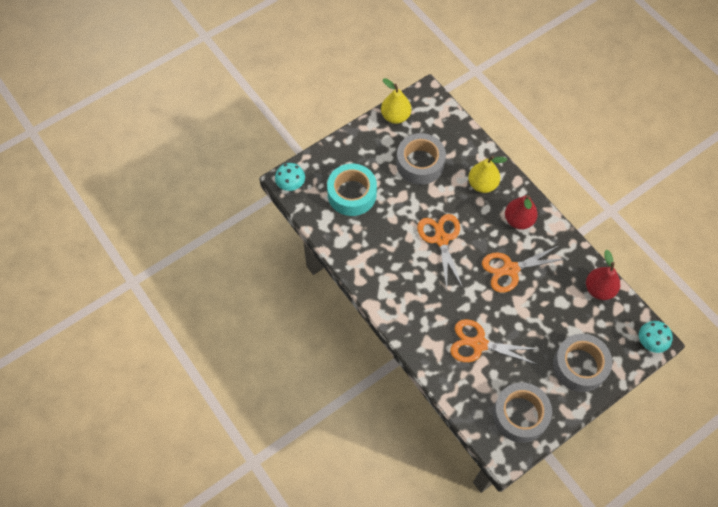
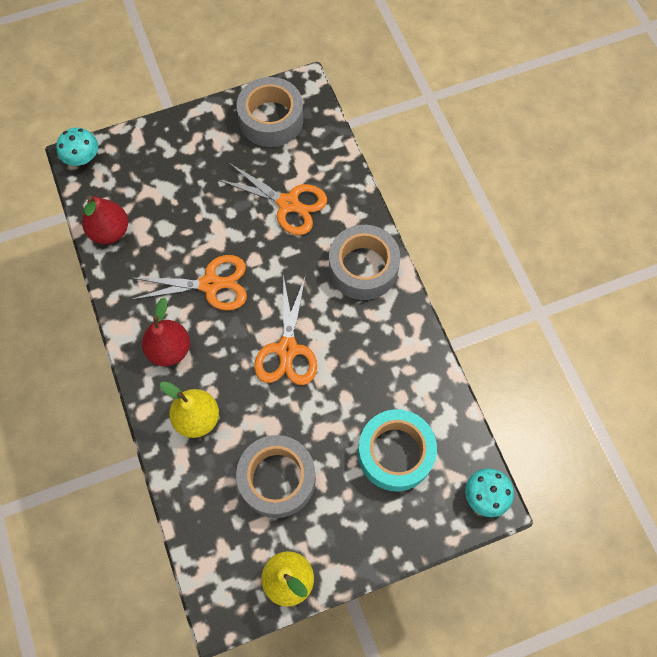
camera: 165 degrees left, 5 degrees up
grey tape [553,334,612,392] -> grey tape moved to [329,225,400,300]

